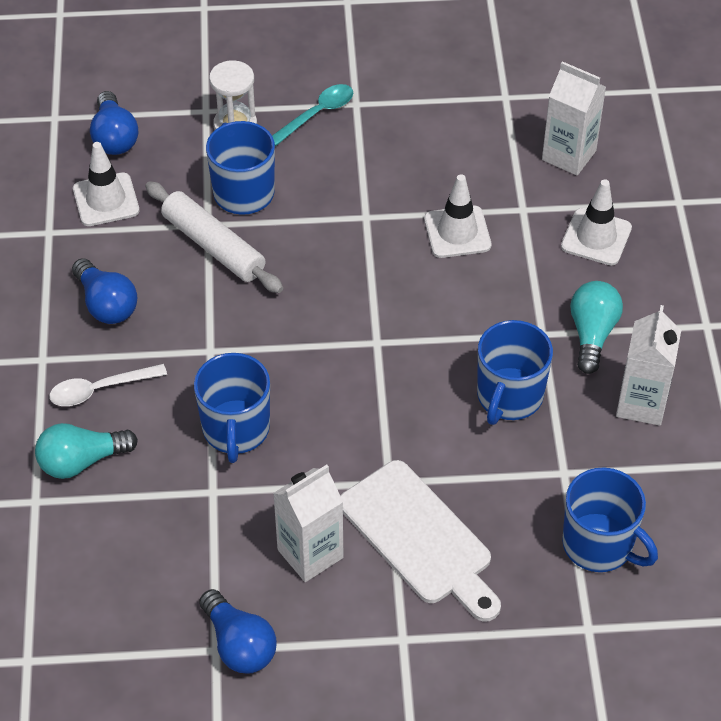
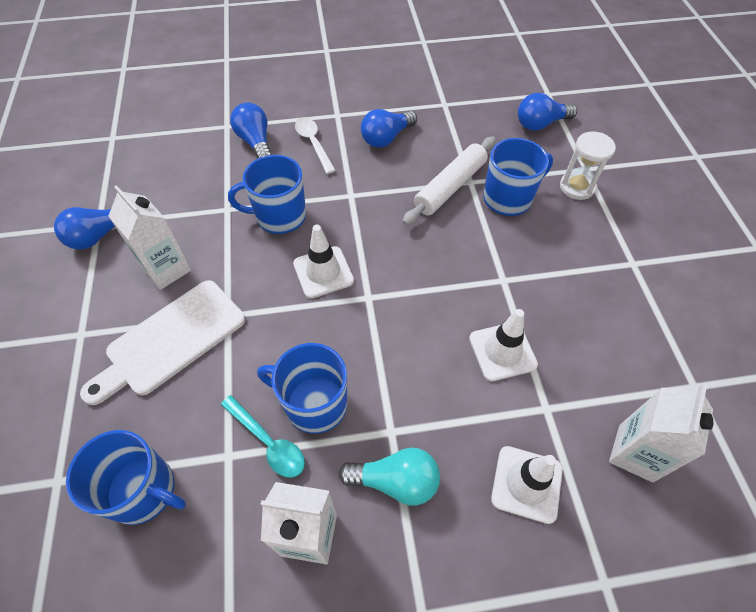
camera: 85 degrees right, 5 degrees up
turquoise light bulb [35,423,138,479] -> blue light bulb [230,102,272,158]
white traffic cone [73,142,140,226] -> white traffic cone moved to [293,225,354,298]
turquoise spoon [272,84,353,146] -> turquoise spoon moved to [221,395,305,478]
blue mug [562,467,658,572] -> blue mug turned 105 degrees counterclockwise [66,430,186,525]

